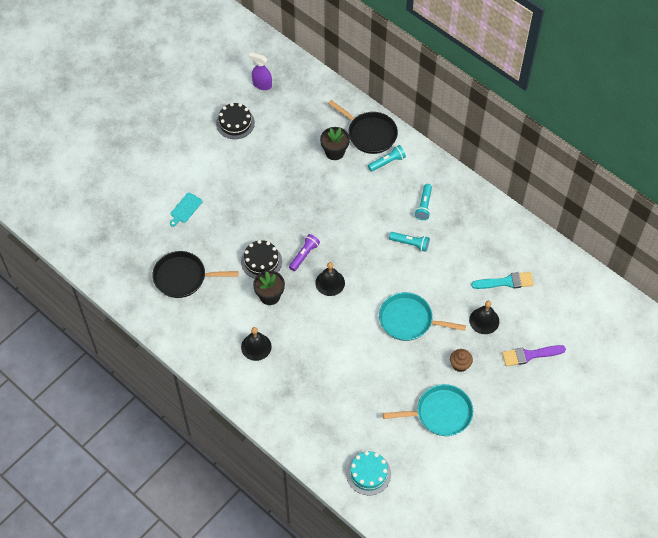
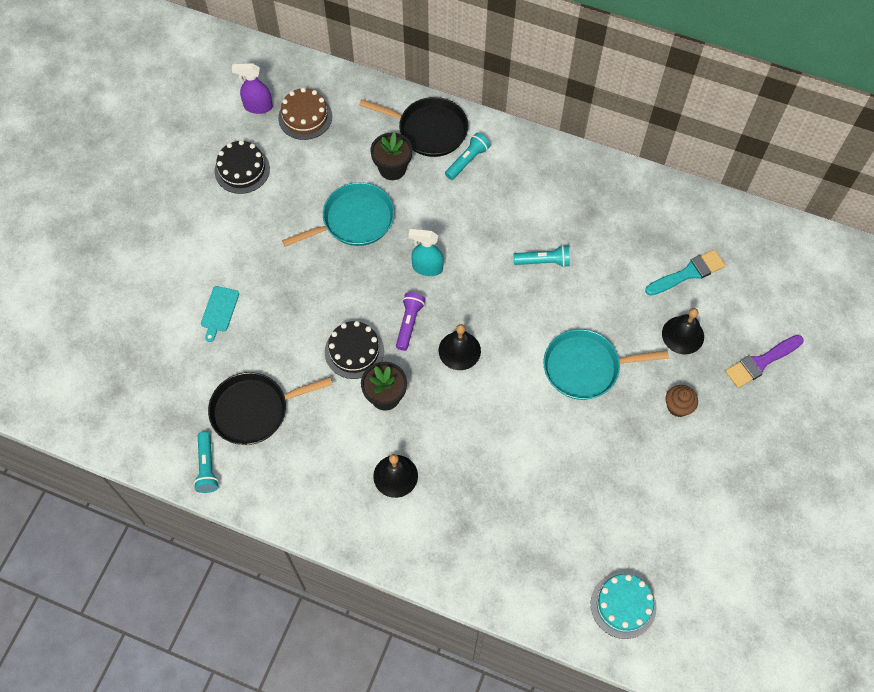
camera: 20 degrees left, 5 degrees up
turquoise pan [383,384,473,436] -> turquoise pan moved to [282,182,394,247]
turquoise flashlight [415,184,432,220] -> turquoise flashlight moved to [194,431,219,493]
none -> brown cake [278,87,332,140]
none -> turquoise spray bottle [408,228,444,276]

